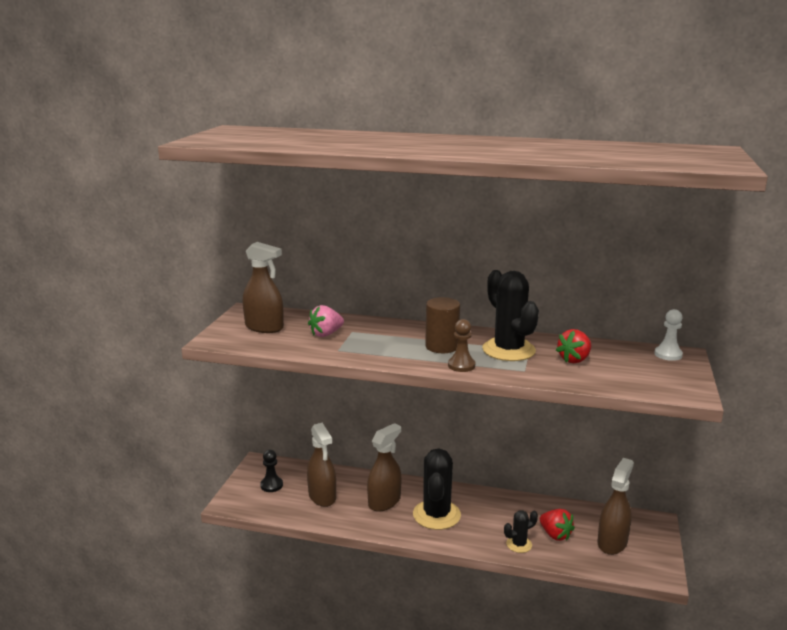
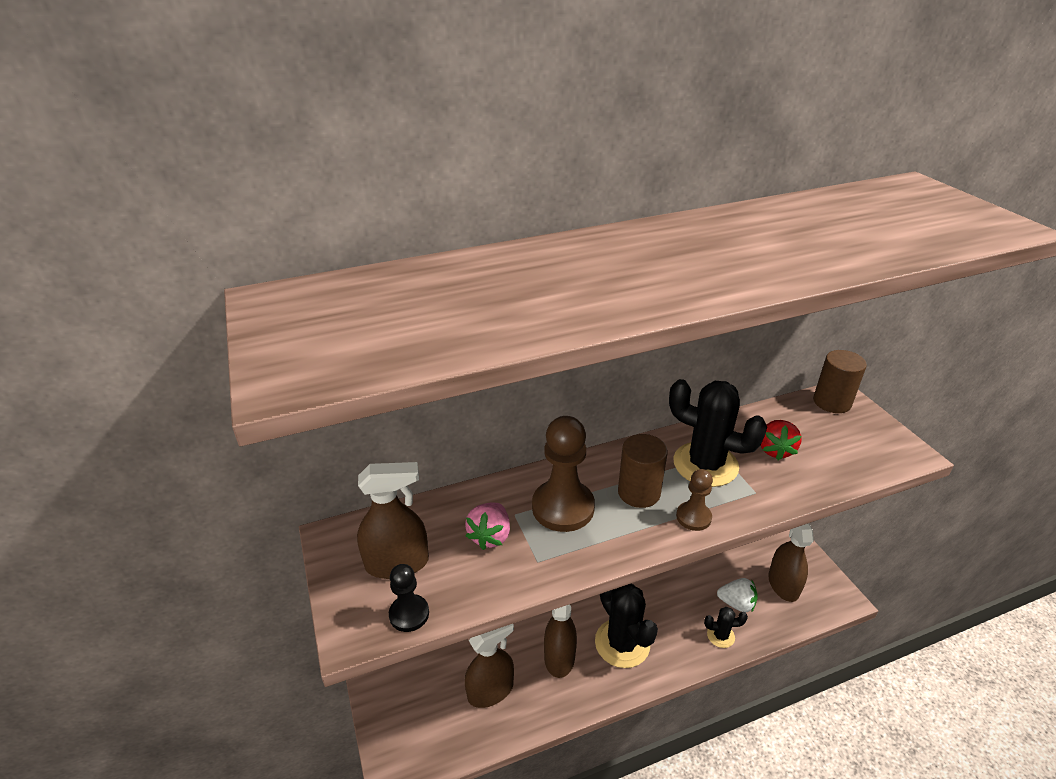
camera: 35 degrees left, 15 degrees up
black pawn [260,450,283,492] -> black pawn moved to [389,564,429,632]
brown spray bottle [307,423,336,507] -> brown spray bottle turned 60 degrees counterclockwise [465,624,514,708]
black cactus [504,510,538,553] -> black cactus turned 60 degrees clockwise [704,607,748,648]
red strawberry [540,509,575,541] -> white strawberry [717,578,758,613]
white pawn [654,309,683,361] -> brown cylinder [813,350,867,413]
none -> brown pawn [532,416,595,532]

